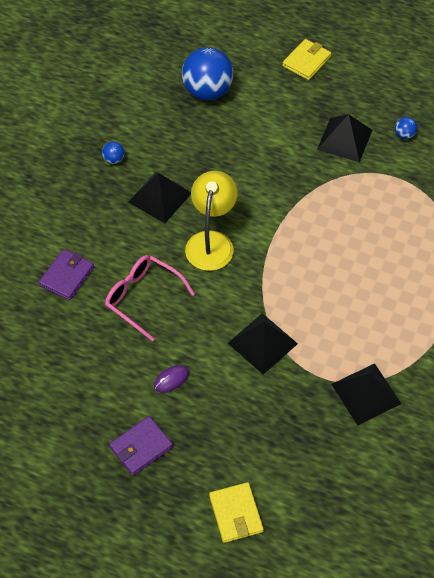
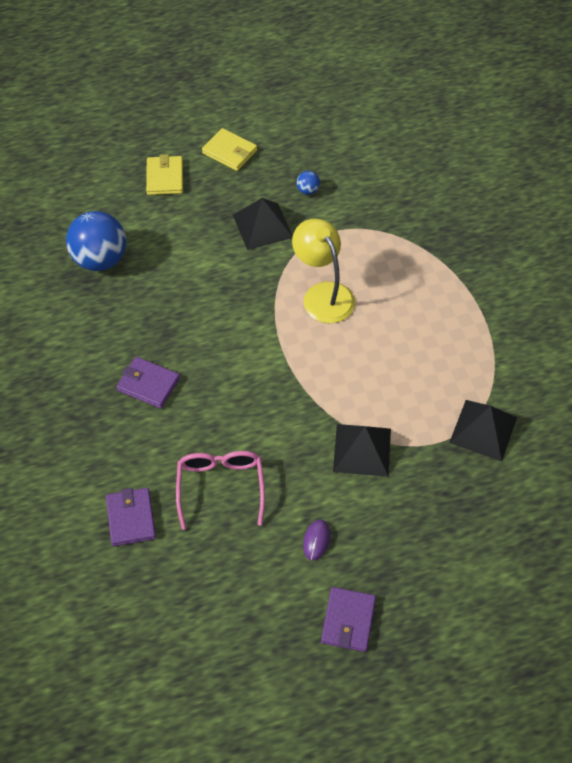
camera: 40 degrees left, 0 degrees up
blue ball [102,142,125,164] -> none
pink glasses [105,255,195,341] -> pink glasses turned 90 degrees clockwise [176,451,265,530]
black pyramid [128,172,191,223] -> purple wallet [117,357,180,409]
yellow lamp [185,171,238,271] -> yellow lamp moved to [292,219,355,323]
yellow wallet [209,482,264,543] -> yellow wallet moved to [202,128,257,171]

